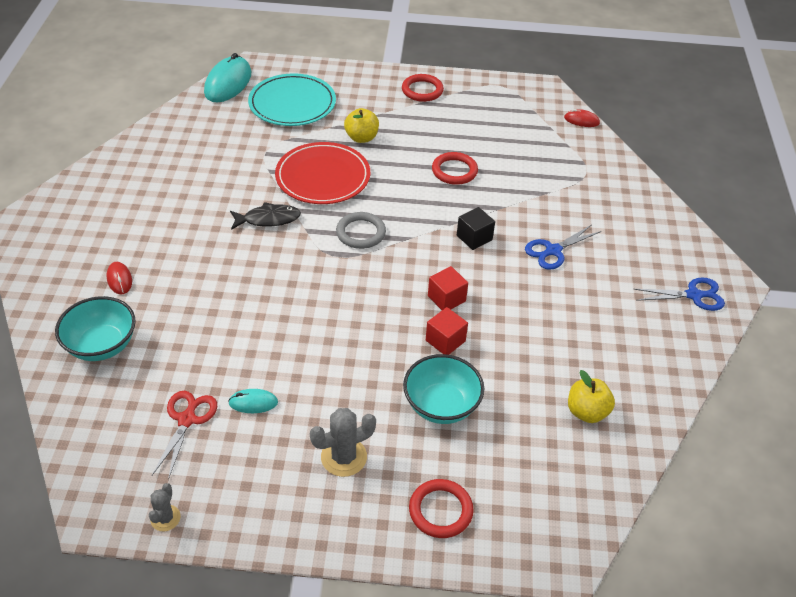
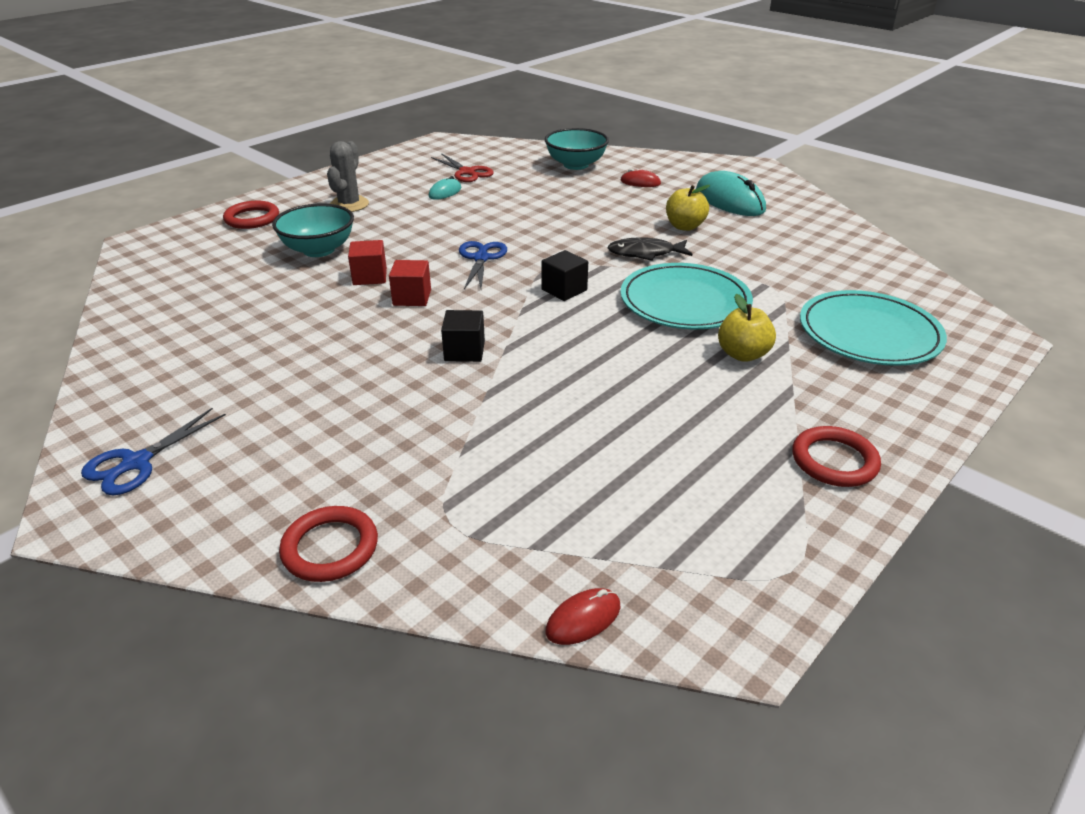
camera: 130 degrees right, 10 degrees down
grey cactus [149,483,181,531] -> none
turquoise mouse [204,53,251,103] -> turquoise mouse moved to [696,171,766,216]
black fish [230,202,301,230] -> black fish turned 60 degrees clockwise [608,237,692,261]
red plate [275,142,370,204] -> turquoise plate [620,263,753,329]
grey ring [336,212,386,249] -> black cube [542,250,588,301]
red ring [432,152,478,185] -> red ring moved to [279,506,378,582]
blue scissors [525,225,601,270] -> blue scissors moved to [459,241,507,289]
yellow apple [568,370,615,423] -> yellow apple moved to [666,185,710,231]

